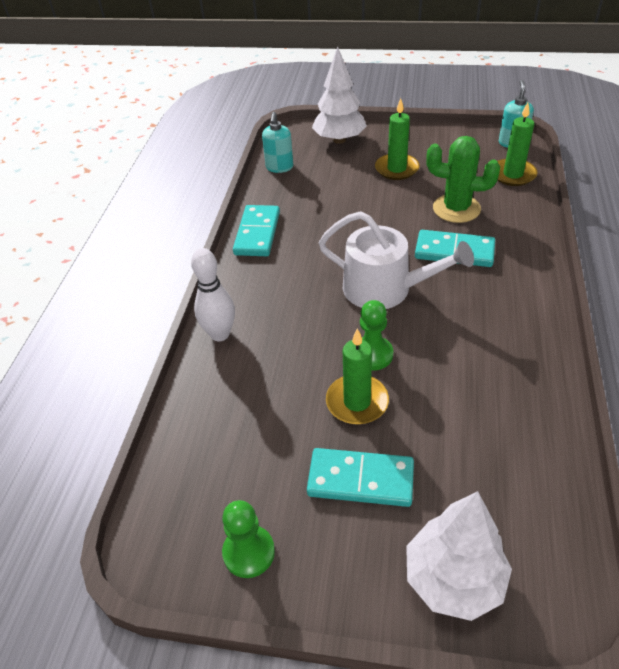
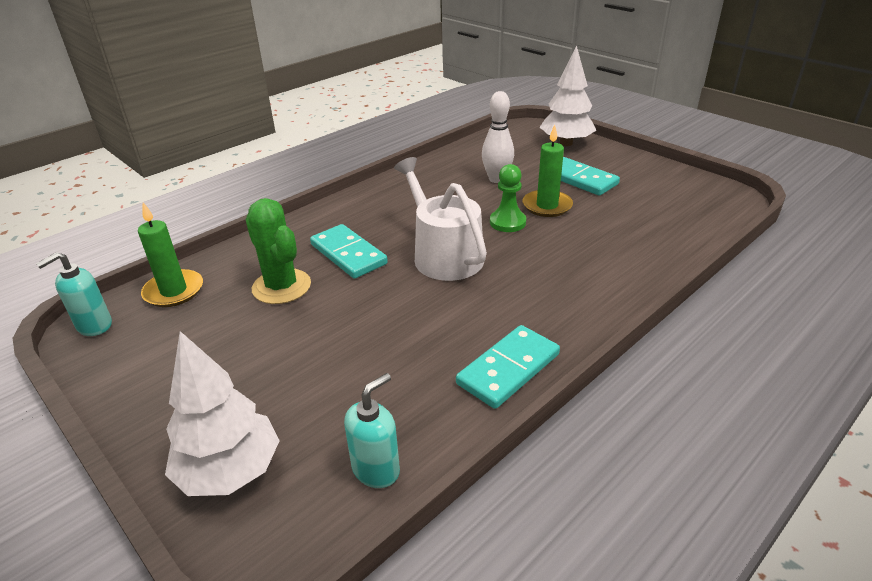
camera: 145 degrees left, 10 degrees down
white bowling pin [191,248,235,341] -> white bowling pin moved to [482,91,514,183]
green pawn [222,500,275,578] -> none
green candle [375,98,420,180] -> none

